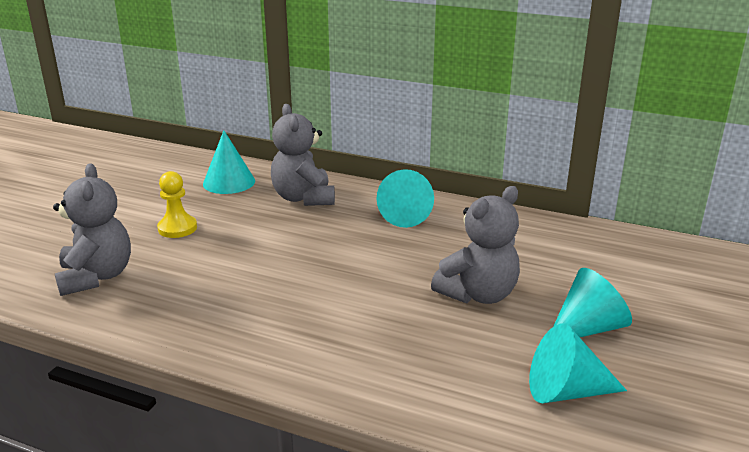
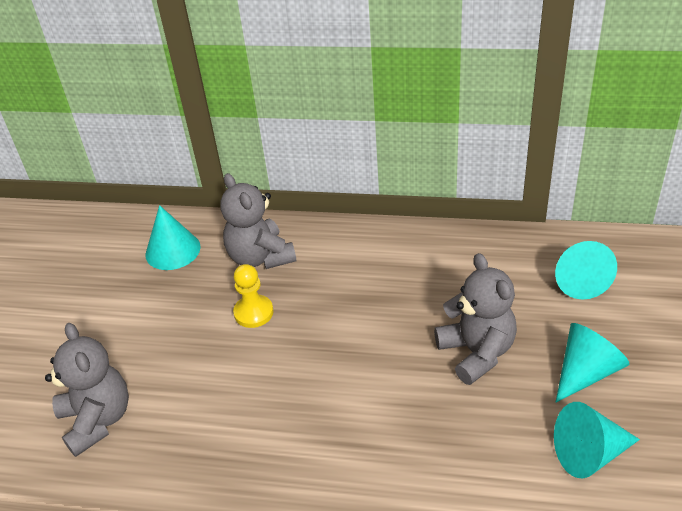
camera: 10 degrees left, 15 degrees up
yellow pawn [157,171,197,238] -> yellow pawn moved to [233,264,274,328]
turquoise cone [376,169,434,228] -> turquoise cone moved to [555,241,617,300]
grey teddy bear [431,186,520,304] -> grey teddy bear turned 60 degrees counterclockwise [434,253,517,385]

